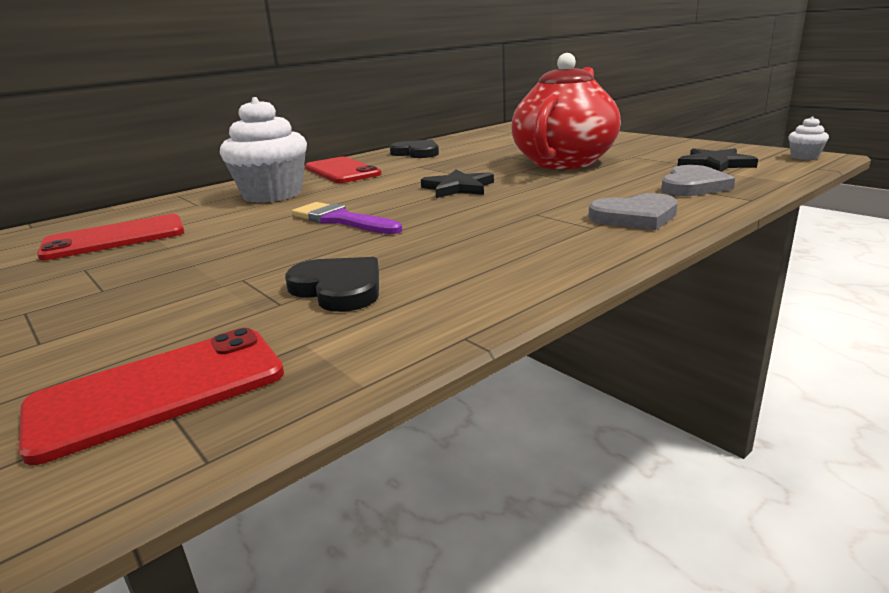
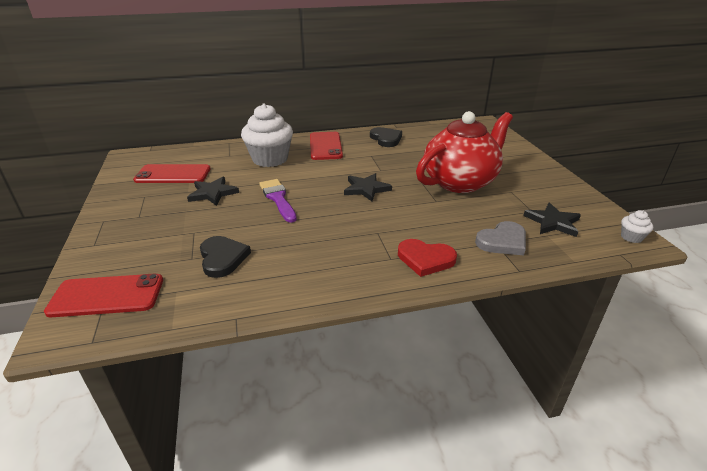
camera: 25 degrees right, 10 degrees up
grey heart [588,193,678,230] -> red heart [398,239,457,277]
none -> black star [187,177,239,206]

